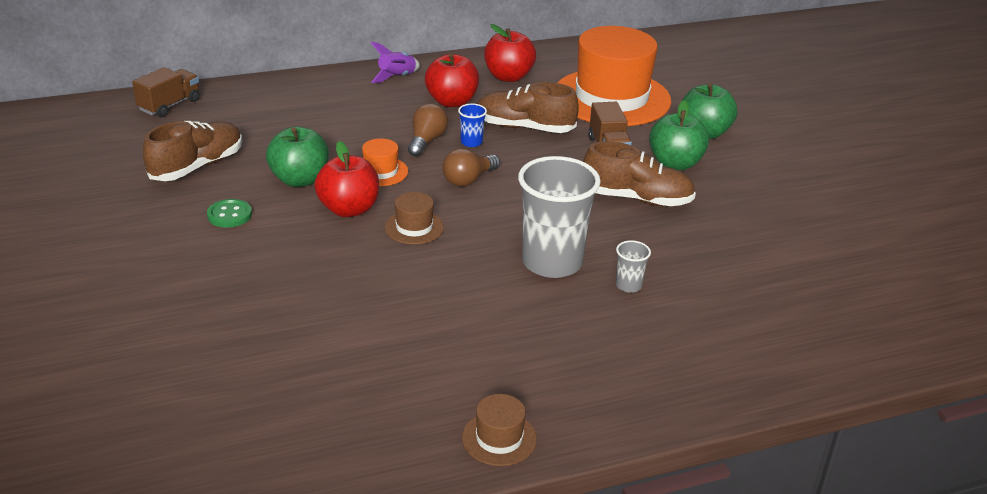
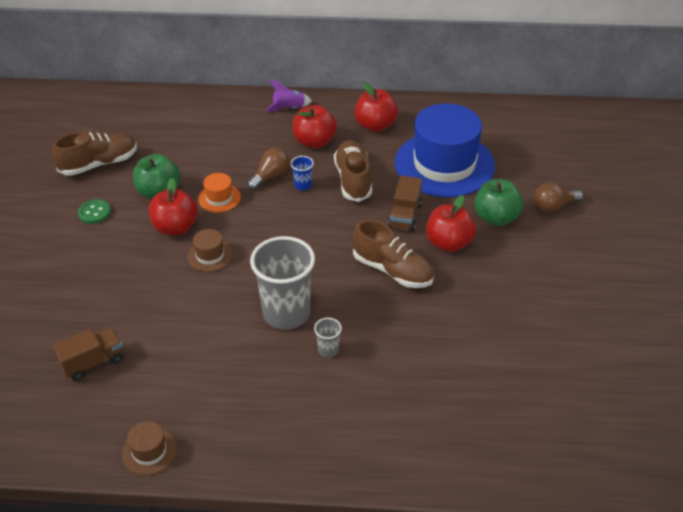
camera: 25 degrees right, 10 degrees up
brown truck [132,67,200,117] -> brown truck moved to [53,327,124,381]
brown light bulb [442,148,500,187] -> brown light bulb moved to [534,183,583,212]
brown shoe [478,82,579,133] -> brown shoe turned 45 degrees clockwise [334,140,372,202]
orange hat [557,26,671,126] -> blue hat [395,103,495,197]
green apple [649,100,709,170] -> red apple [426,195,476,252]

